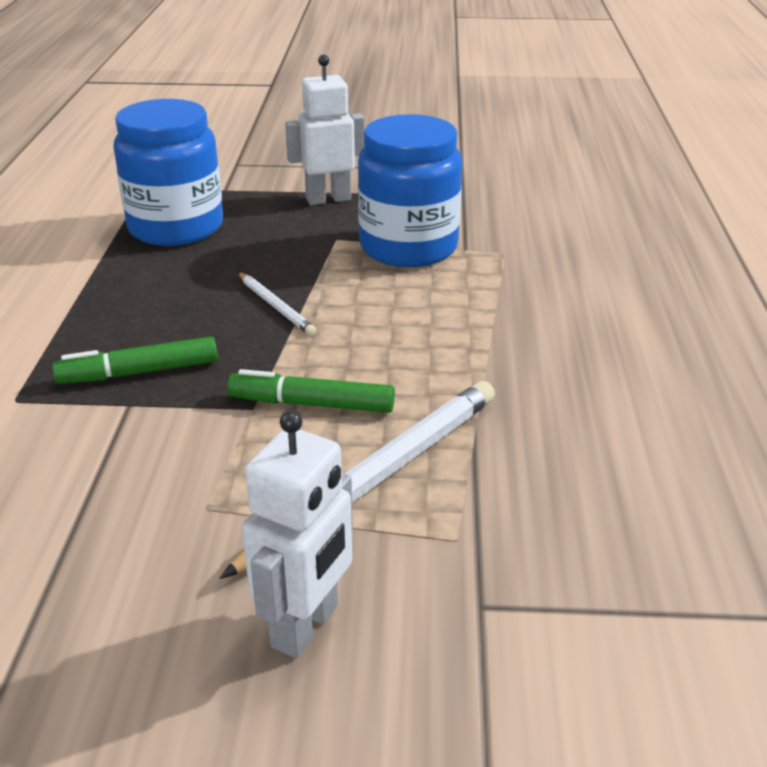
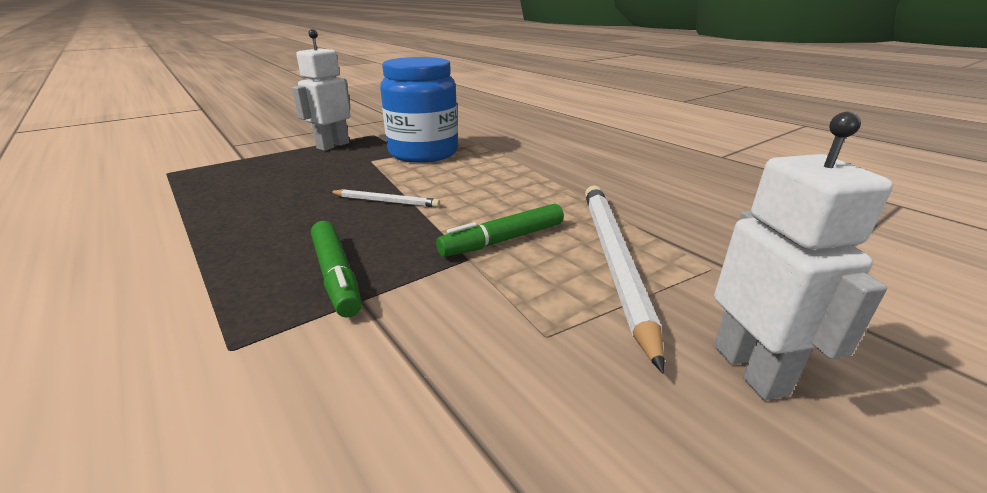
camera: 40 degrees left, 5 degrees down
green marker [52,337,218,384] -> green marker turned 60 degrees counterclockwise [311,221,362,318]
blue jar [113,99,223,246] -> none

